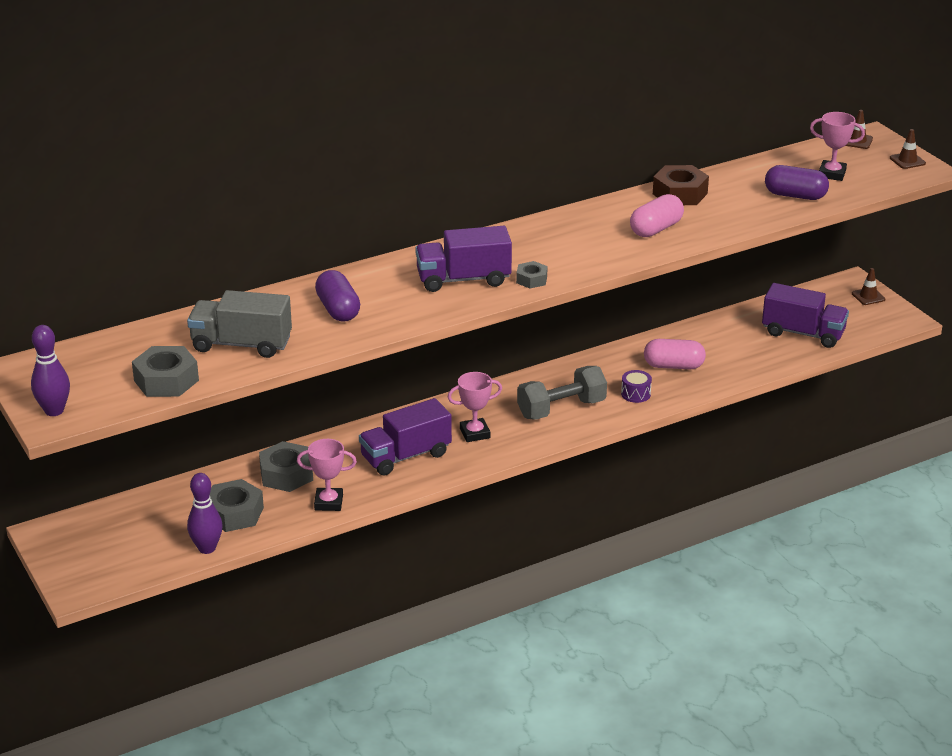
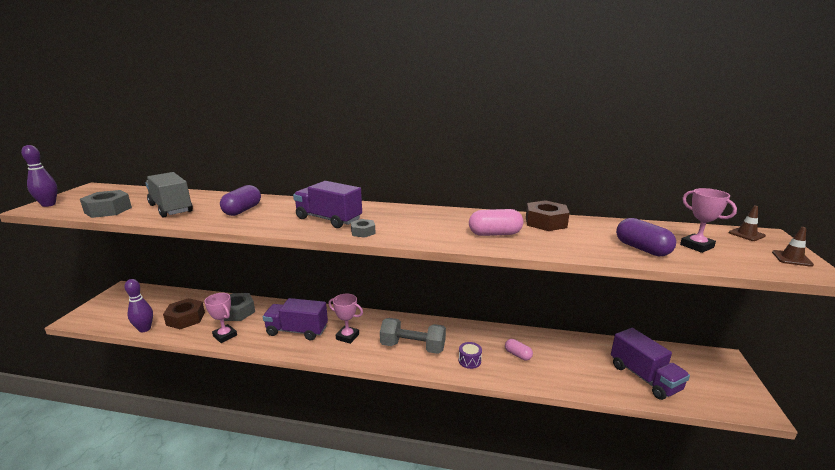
camera: 40 degrees right, 10 degrees down
grey nut [210,479,264,532] -> brown nut [163,298,205,329]
pink capsule [644,339,706,369] -> pink capsule [505,339,533,360], size x0.63
brown traffic cone [852,268,886,305] -> none

